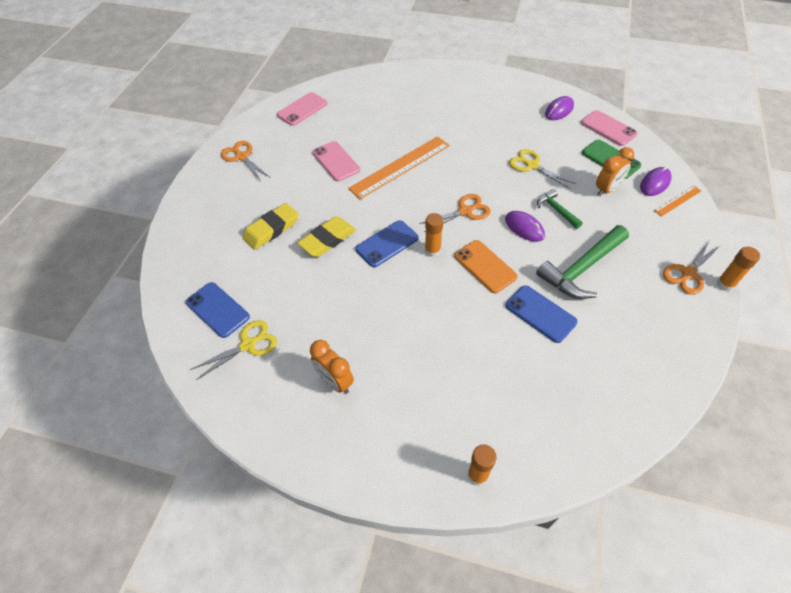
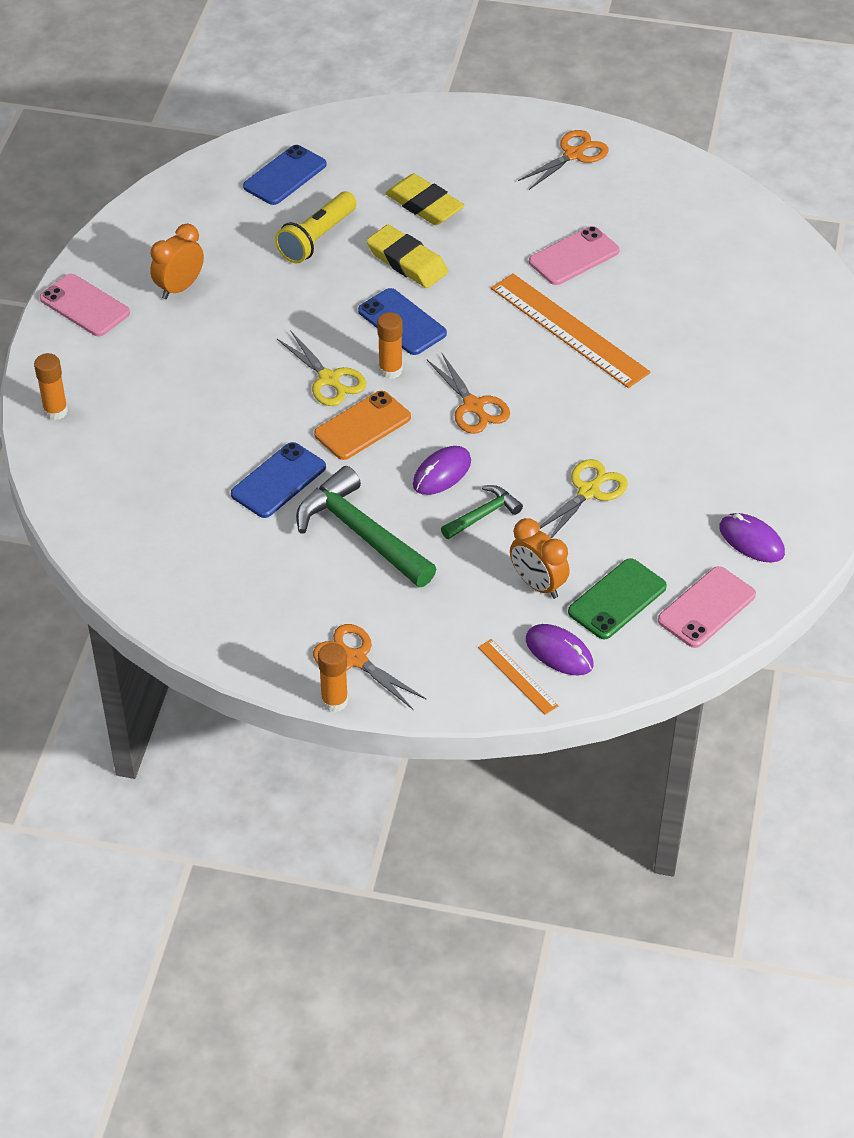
camera: 85 degrees right, 5 degrees down
yellow scissors [190,320,277,380] -> yellow scissors moved to [277,330,366,406]
pink phone [277,92,328,126] -> pink phone moved to [40,274,130,336]
none -> yellow flashlight [275,192,357,263]

